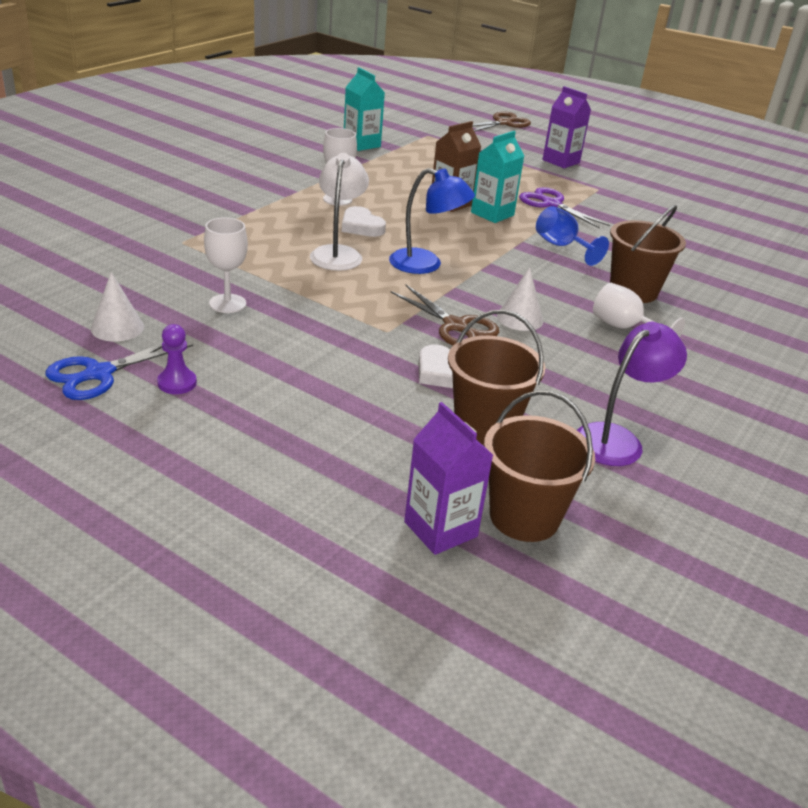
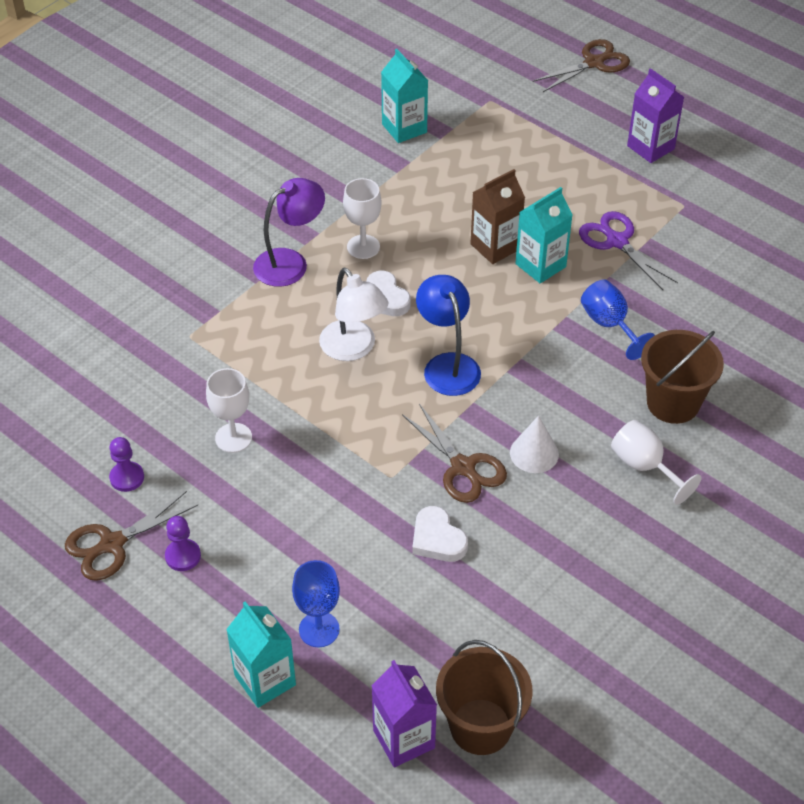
camera: 10 degrees right, 15 degrees up
blue scissors [46,343,193,400] -> brown scissors [65,491,198,581]
white cone [91,272,144,342] -> purple pawn [109,437,144,492]
white lamp [310,153,369,271] -> white lamp turned 135 degrees clockwise [319,268,388,361]
blue lamp [389,168,475,274] -> blue lamp turned 135 degrees counterclockwise [416,275,481,396]
brown bucket [448,310,545,445] -> none
purple lamp [577,322,687,466] -> purple lamp moved to [253,178,325,287]
none -> turquoise carton [226,601,296,708]
none -> blue goblet [292,560,340,647]

